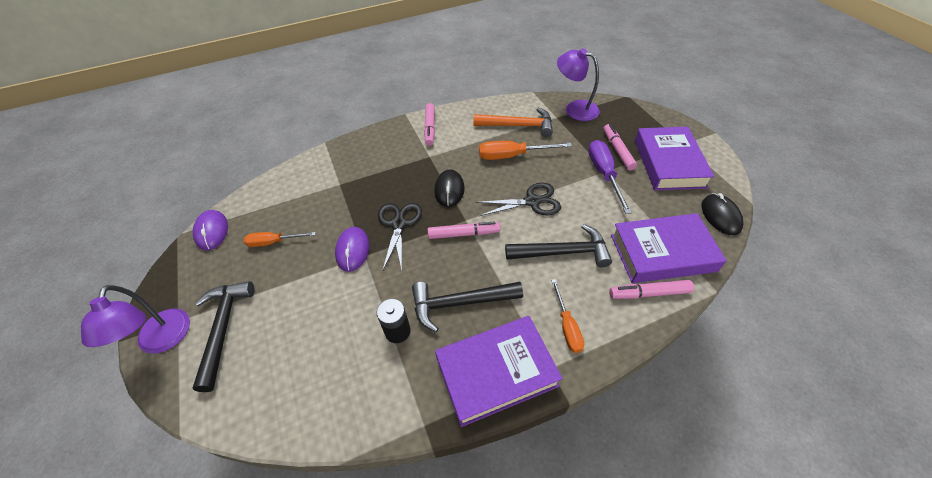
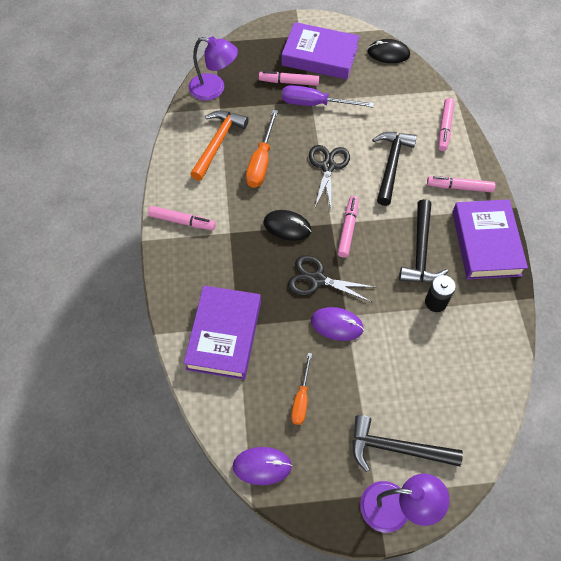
camera: 75 degrees left, 10 degrees up
orange screwdriver [551,279,584,353] -> pink marker [427,176,496,192]
purple lamp [557,48,600,121] -> purple lamp turned 120 degrees counterclockwise [189,36,238,101]
purple book [611,213,727,283] -> purple book moved to [184,286,261,380]

